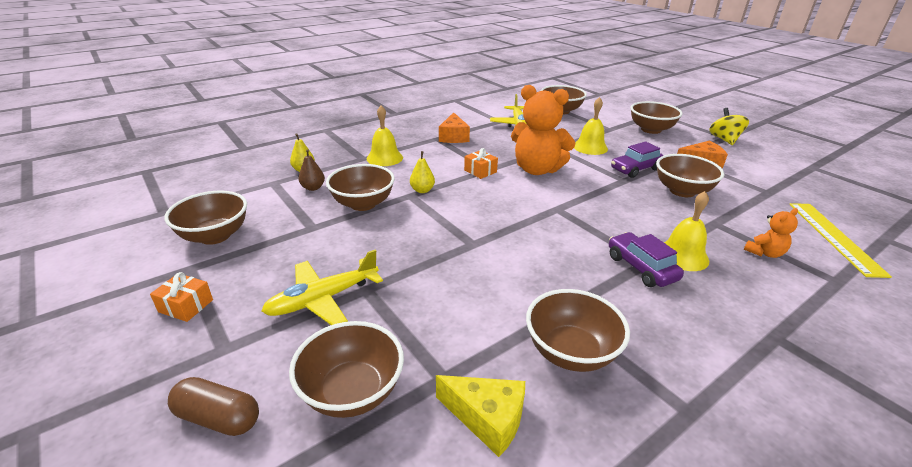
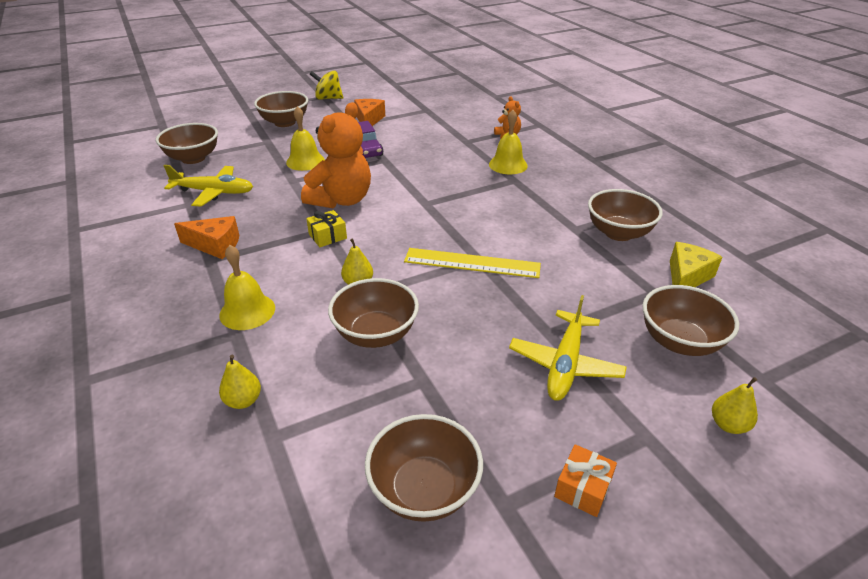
camera: 80 degrees left, 5 degrees up
brown capsule [168,377,259,436] -> yellow pear [712,377,758,434]
yellow plane [261,250,383,325] -> yellow plane turned 45 degrees clockwise [509,295,627,401]
brown pear [298,150,325,191] -> none
orange gift [464,148,498,179] -> yellow gift [306,210,347,247]
purple car [609,232,684,287] -> none
brown bowl [656,154,724,197] -> none
yellow ruler [789,203,892,278] -> yellow ruler moved to [404,248,541,278]

